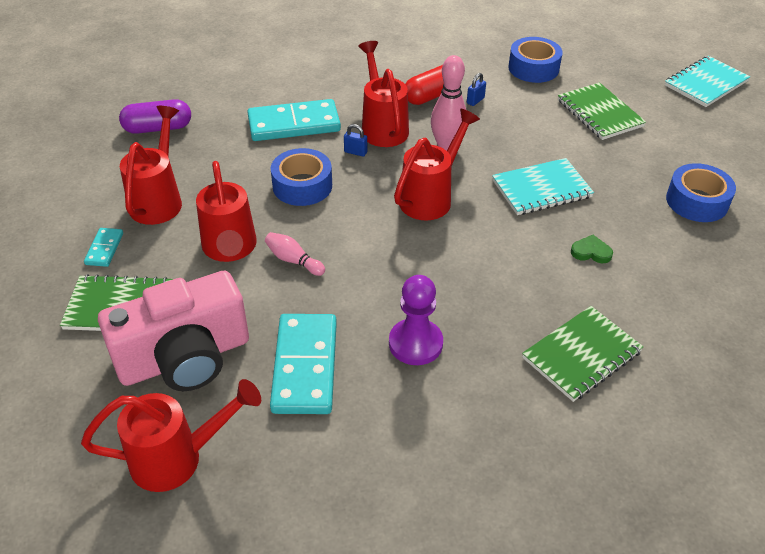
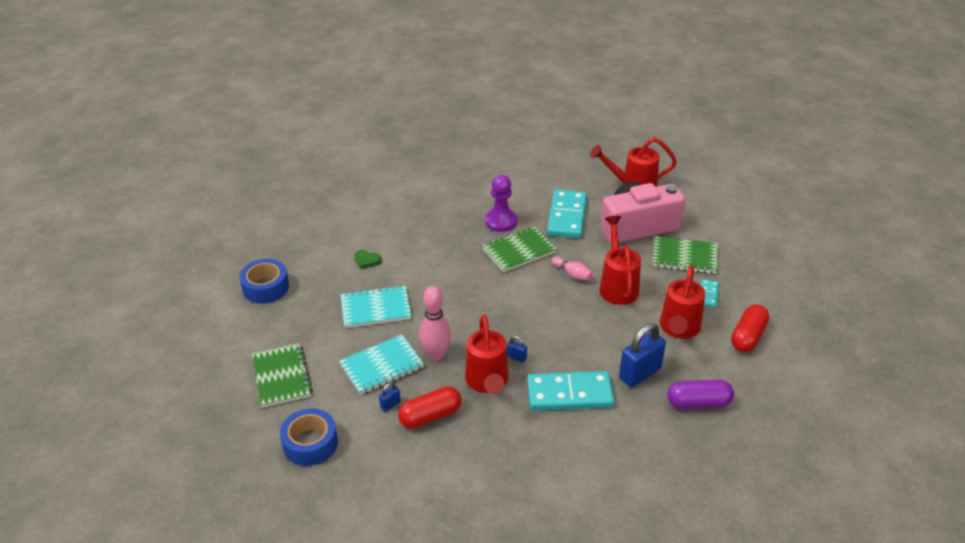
camera: 170 degrees left, 5 degrees down
blue tape [271,148,332,206] -> none
red watering can [394,109,480,220] -> none
green notebook [522,306,644,402] -> green notebook moved to [482,226,557,272]
turquoise notebook [665,56,750,107] -> turquoise notebook moved to [339,335,424,395]
none -> blue padlock [619,323,666,387]
none -> red capsule [731,304,769,352]

